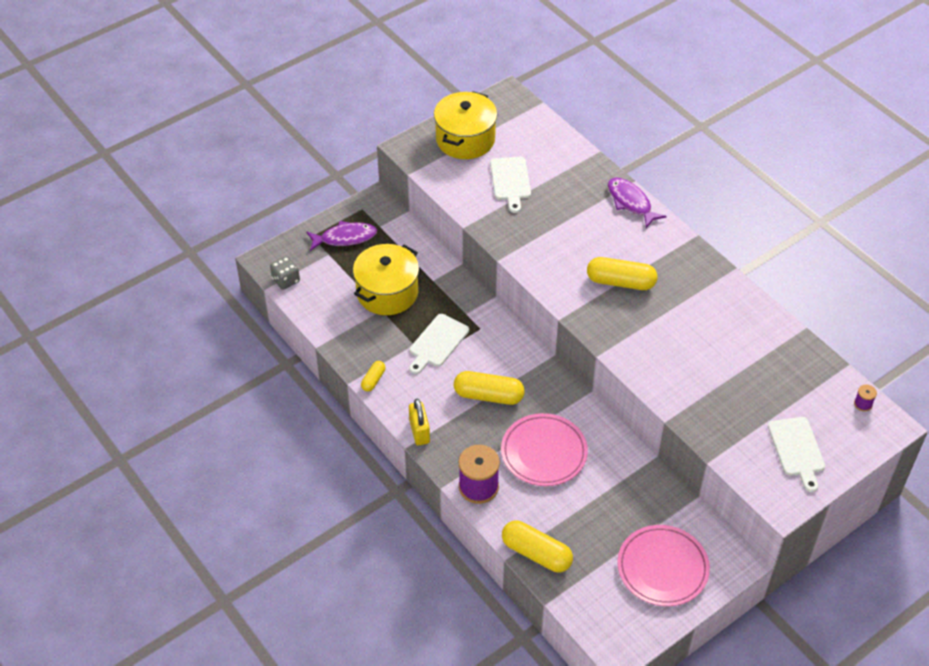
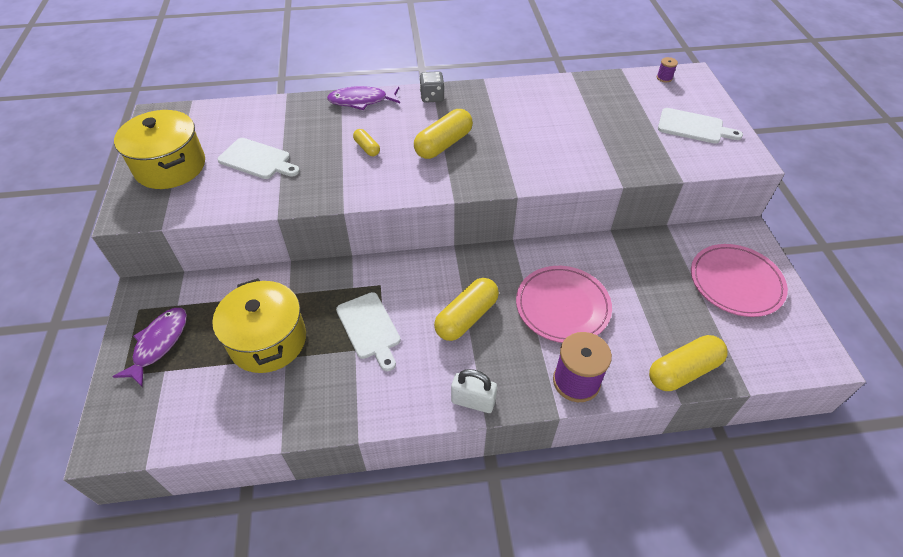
camera: 60 degrees left, 0 degrees up
grey dice [270,256,300,290] -> grey dice moved to [419,71,444,103]
yellow capsule [361,361,385,392] -> yellow capsule moved to [353,129,380,156]
yellow padlock [409,399,430,445] -> white padlock [451,369,497,413]

